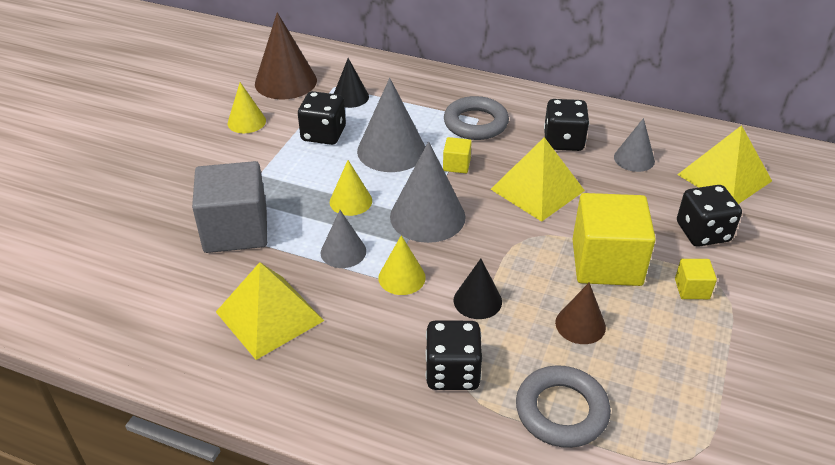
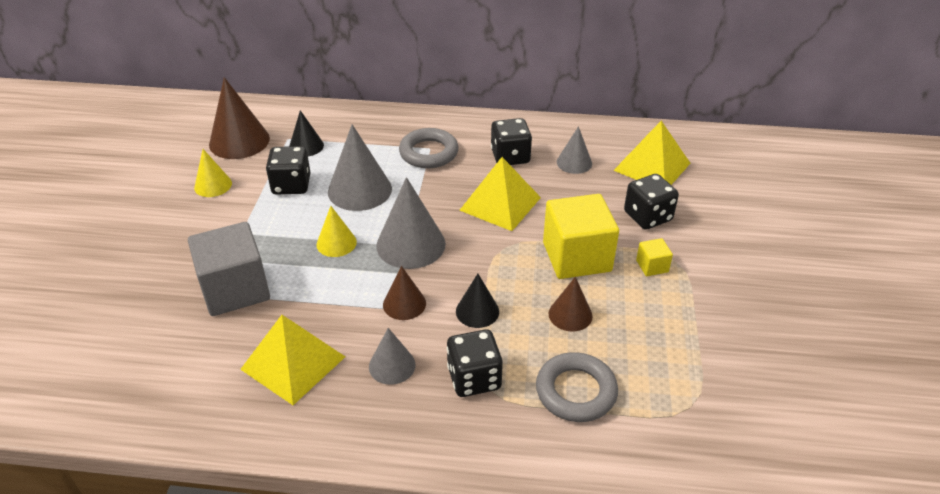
camera: 15 degrees left, 0 degrees up
grey cone [321,210,366,268] -> grey cone moved to [369,328,415,385]
yellow cone [378,235,426,295] -> brown cone [383,266,426,320]
yellow cube [443,137,472,173] -> none

